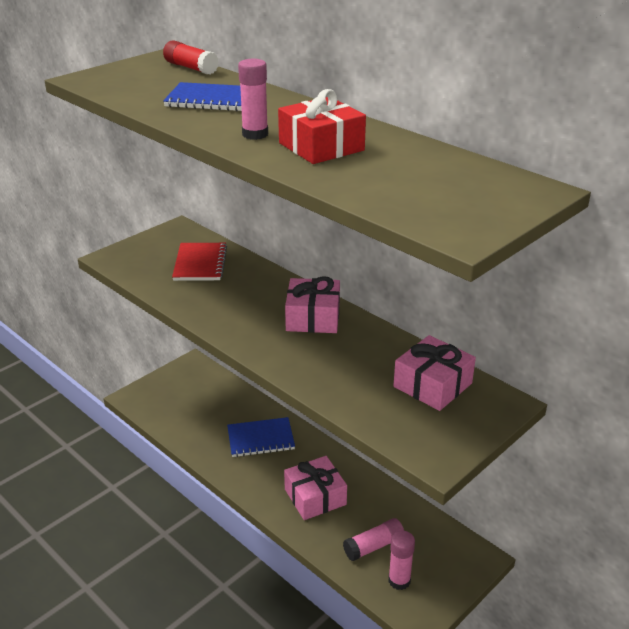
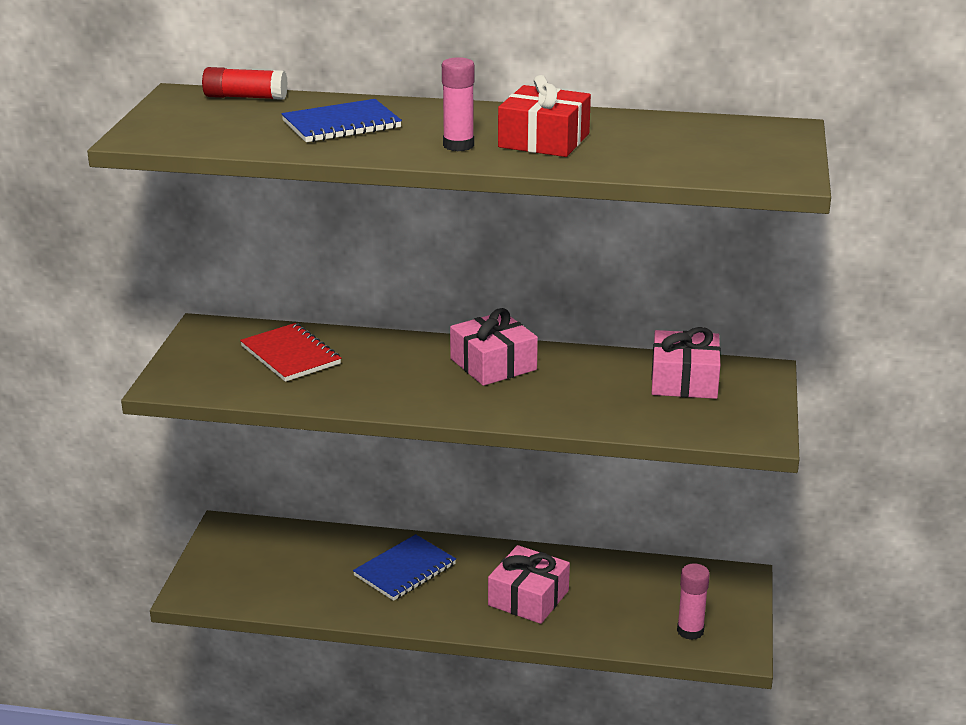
camera: 35 degrees left, 5 degrees down
pink glue stick [343,518,404,561] -> none

